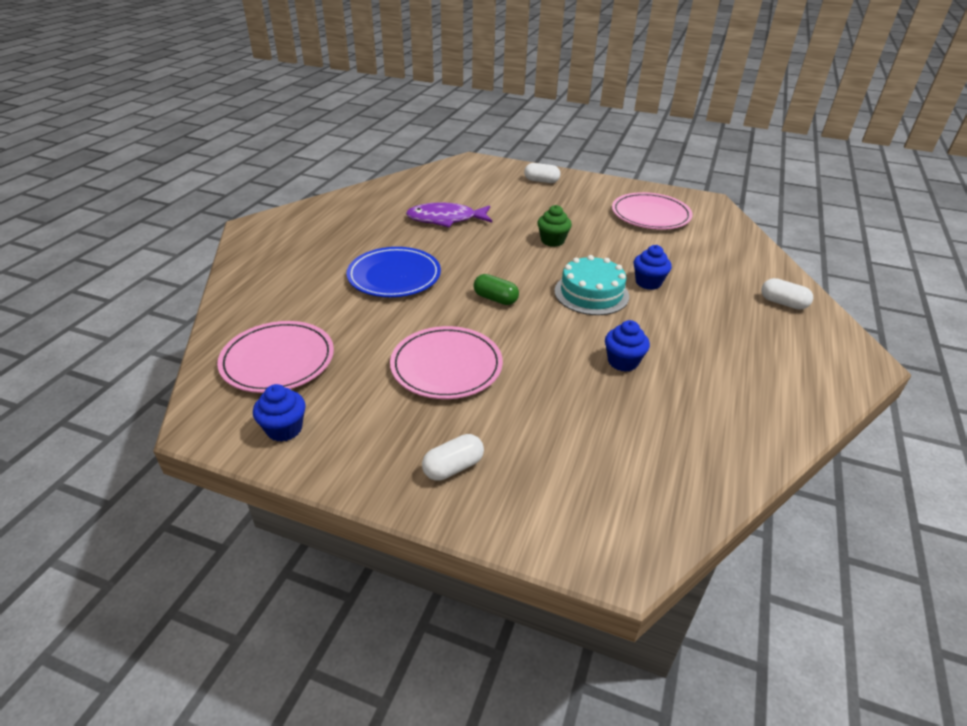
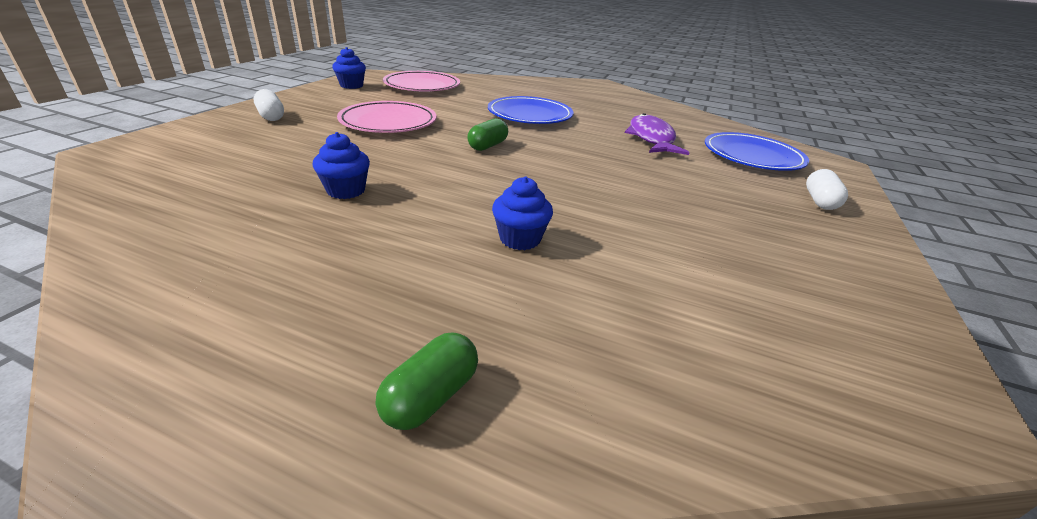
camera: 90 degrees right, 5 degrees down
green cupcake [537,205,572,247] -> none
turquoise cake [554,255,629,315] -> none
pink plate [612,192,693,229] -> none
white capsule [761,278,813,310] -> green capsule [376,332,478,430]
none -> blue plate [705,132,809,171]

